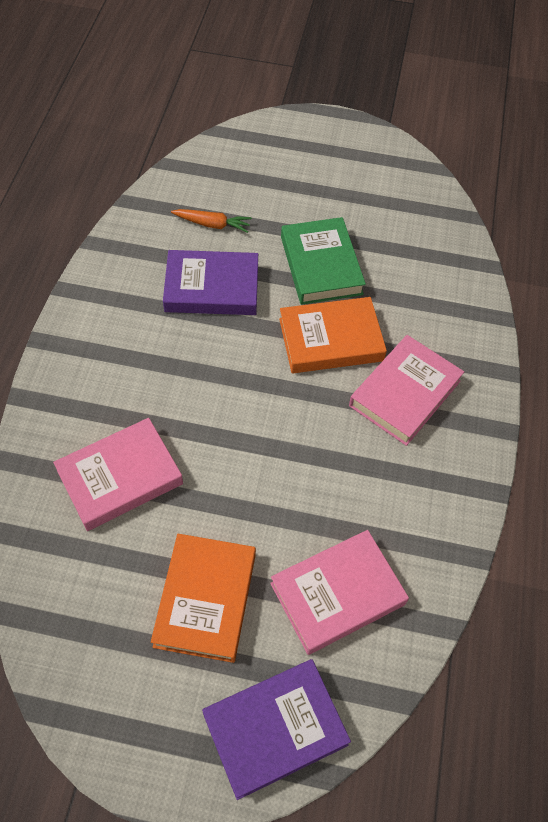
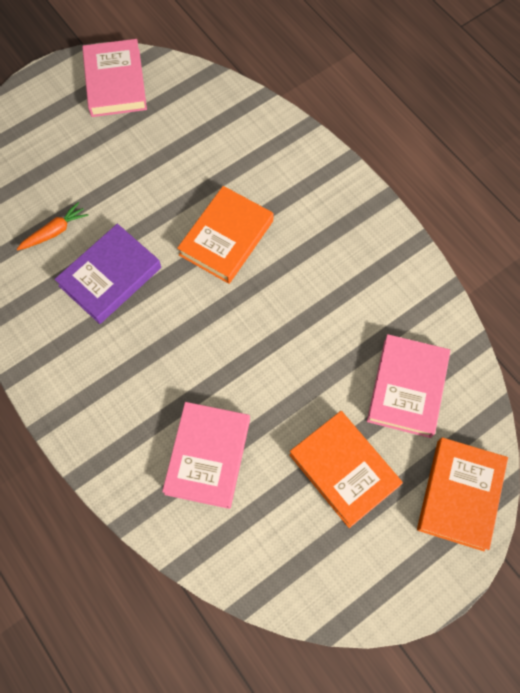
camera: 45 degrees left, 10 degrees up
purple book [202,659,351,800] -> orange book [417,437,508,551]
green book [281,217,366,305] -> none
pink book [349,335,464,446] -> pink book moved to [82,39,147,117]

